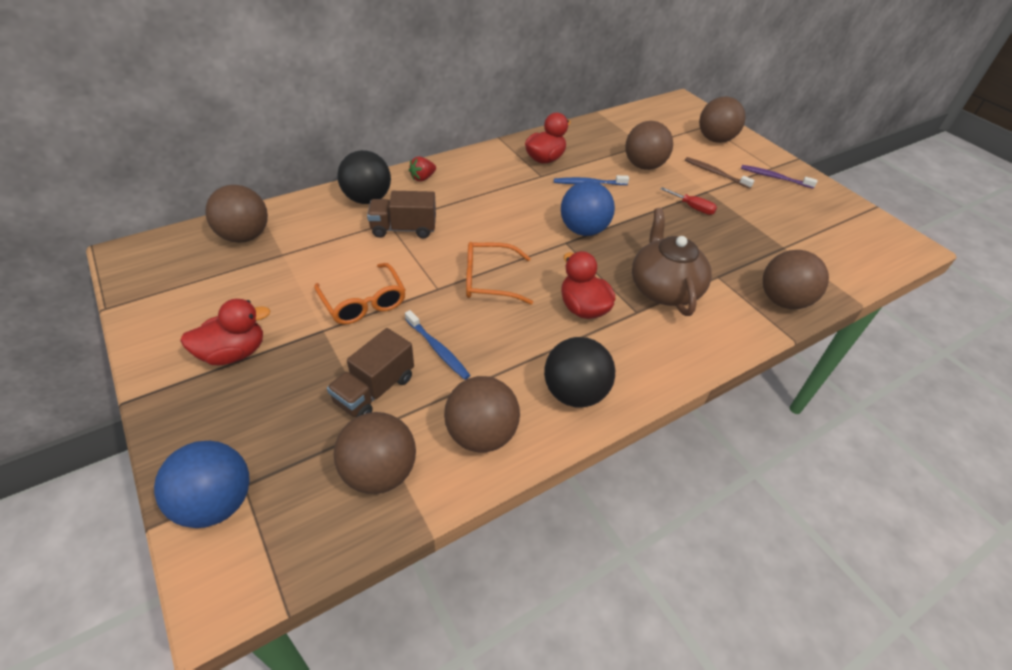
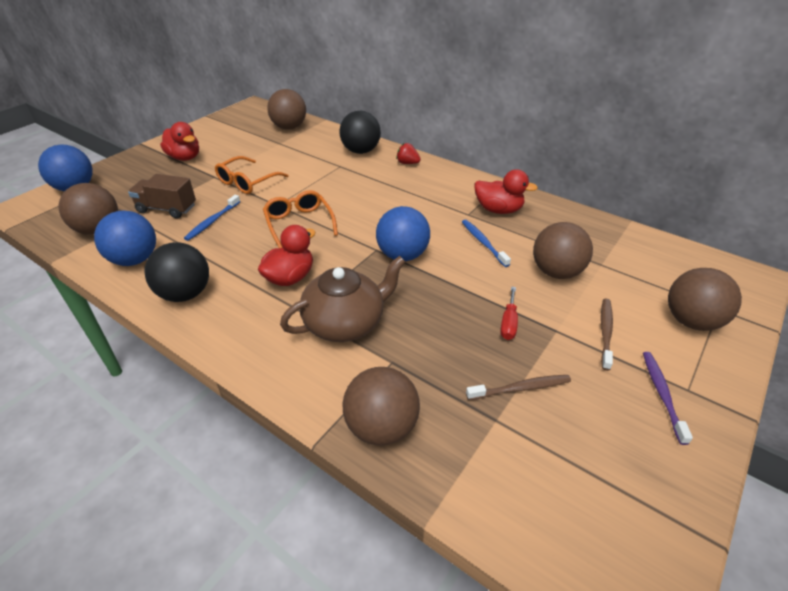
camera: 70 degrees right, 5 degrees down
brown truck [367,191,436,239] -> none
brown ball [444,376,520,453] -> blue ball [94,211,156,266]
none -> brown toothbrush [466,375,571,400]

